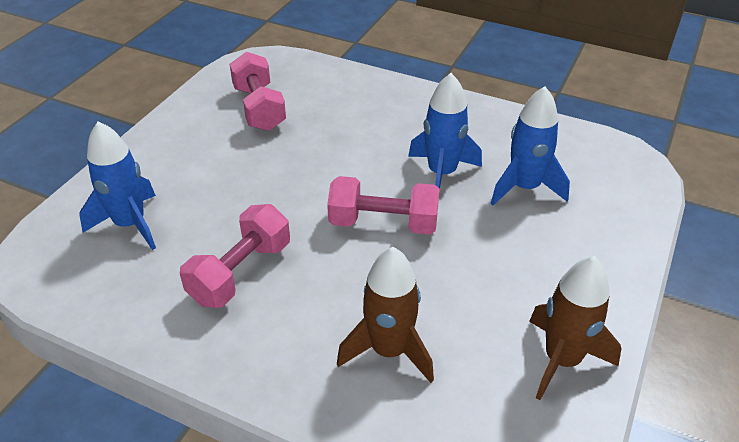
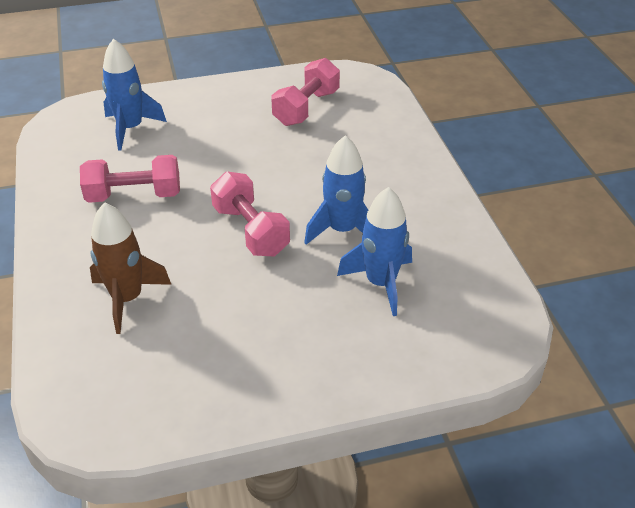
camera: 50 degrees right, 0 degrees up
brown rocket [529,256,621,400] -> none

